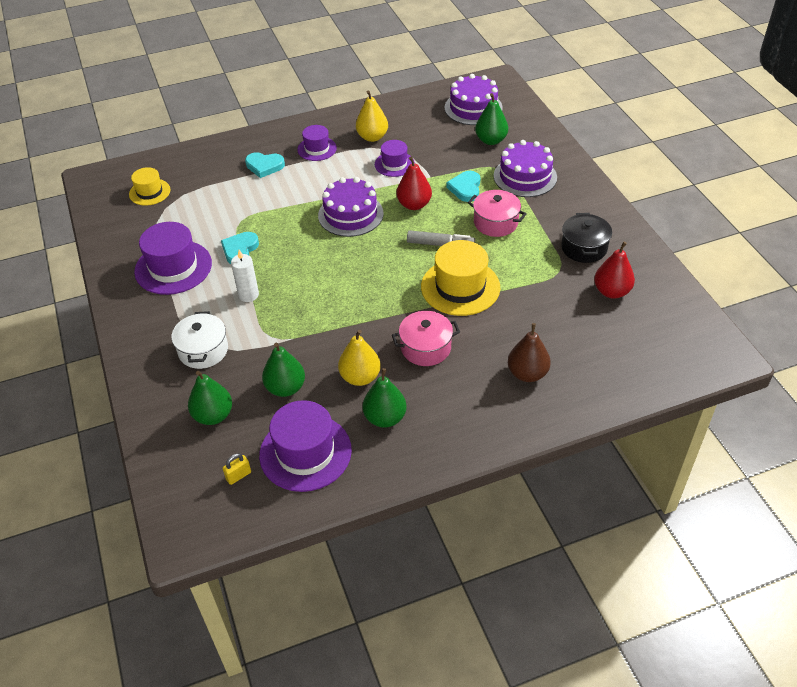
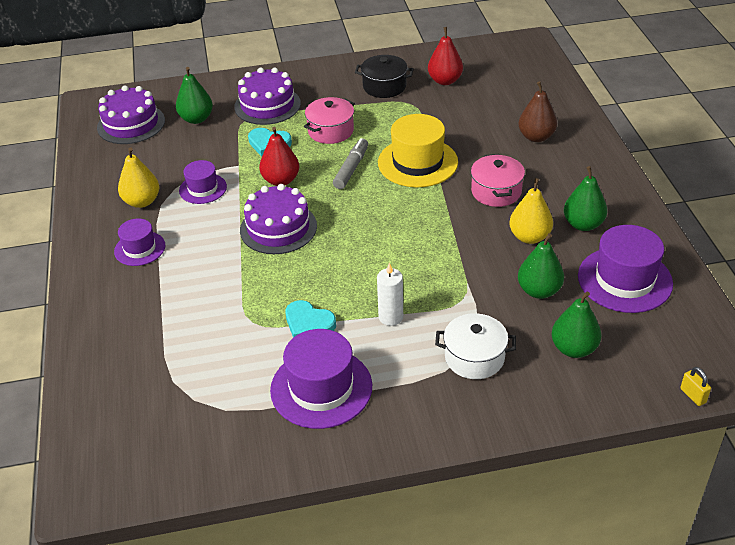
camera: 80 degrees left, 5 degrees down
yellow hat [129,167,170,206] -> none
yellow padlock [223,453,251,485] -> yellow padlock moved to [680,367,711,406]
turquoise heart [245,152,285,178] -> none

